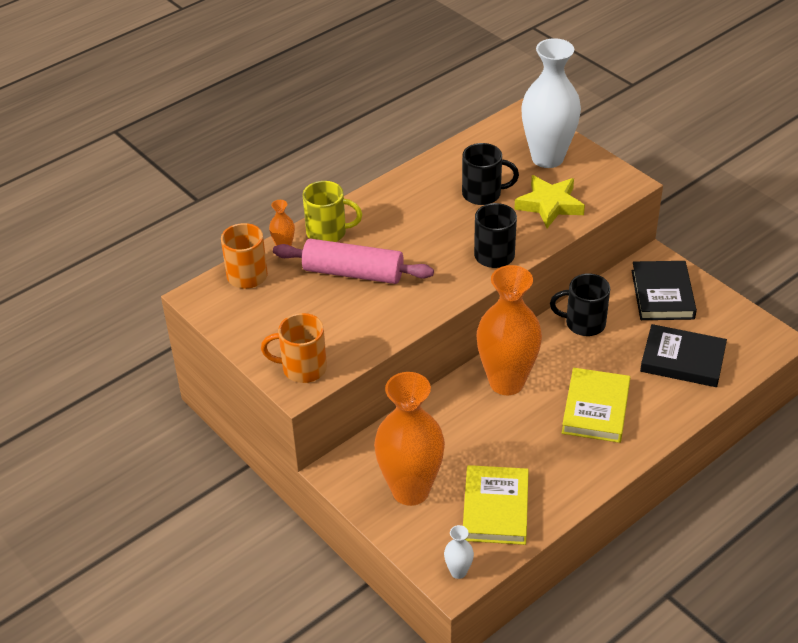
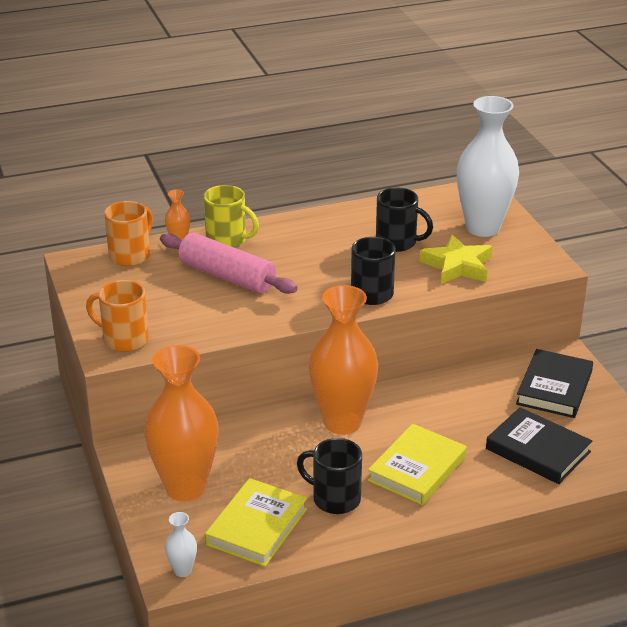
camera: 20 degrees right, 10 degrees down
black mug [550,273,610,336] -> black mug moved to [297,438,362,514]

